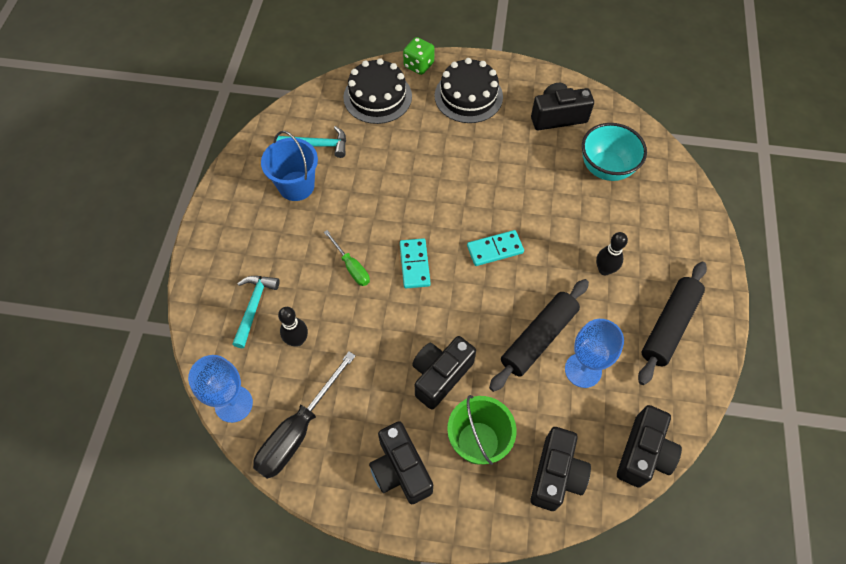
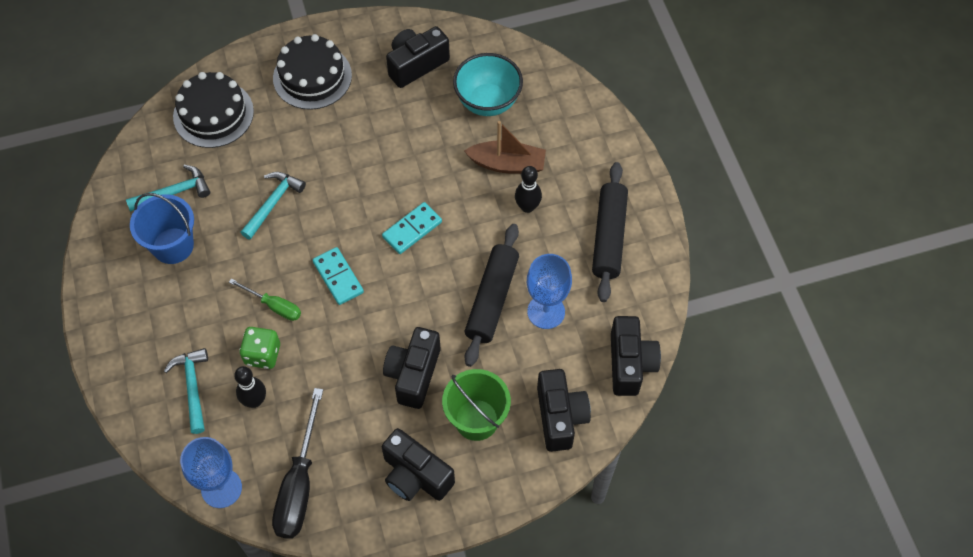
camera: 25 degrees left, 0 degrees up
green dice [403,37,435,75] -> green dice moved to [239,327,280,369]
none -> turquoise hammer [240,172,306,240]
none -> brown boat [464,121,546,174]

